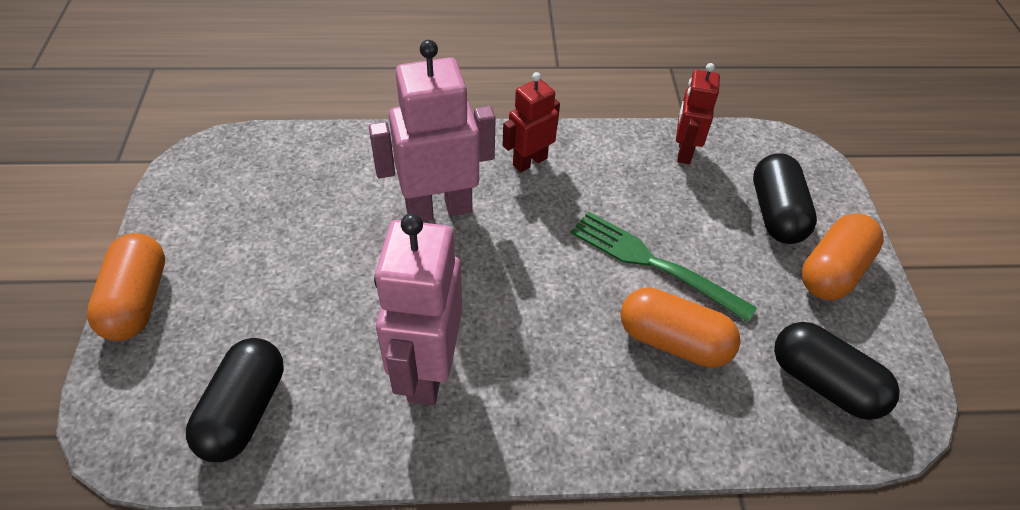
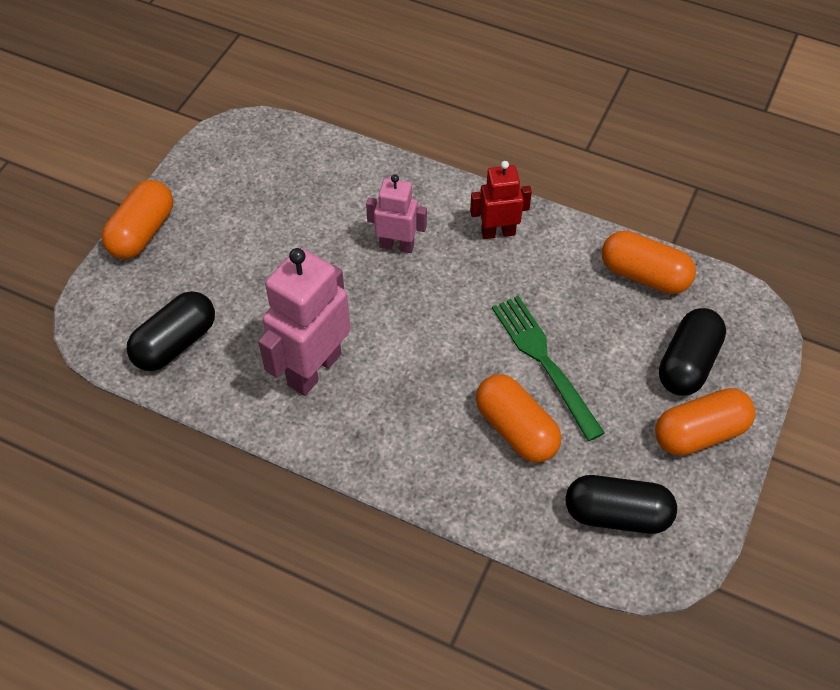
camera: 30 degrees right, 5 degrees up
pink robot [369,40,496,221] -> pink robot [366,174,427,253], size x0.58
red robot [676,63,720,164] -> orange capsule [602,231,696,294]
black capsule [774,322,900,420] -> black capsule turned 60 degrees counterclockwise [566,475,677,534]

